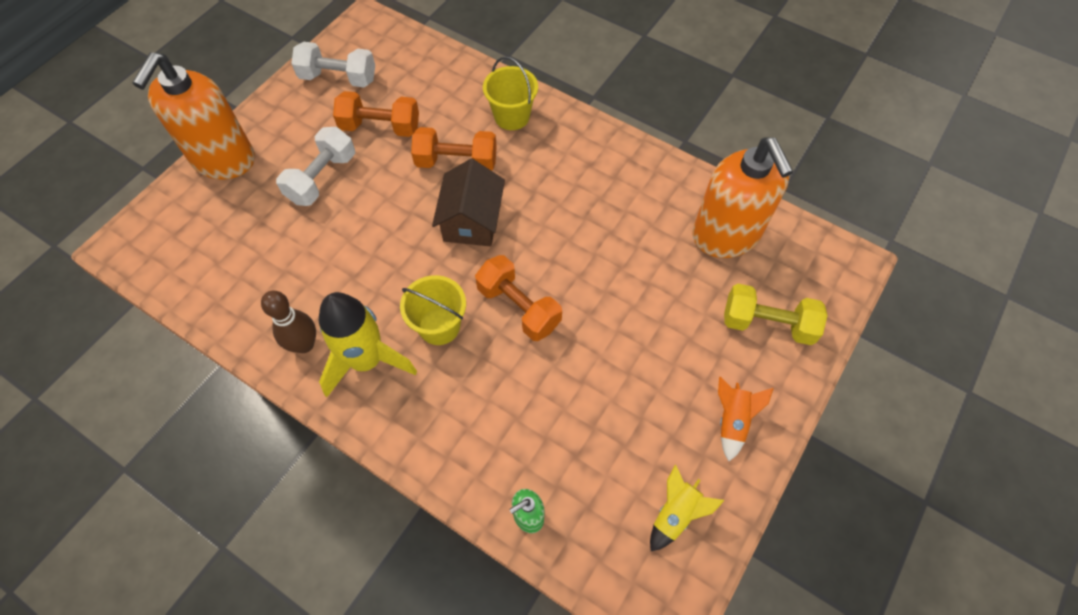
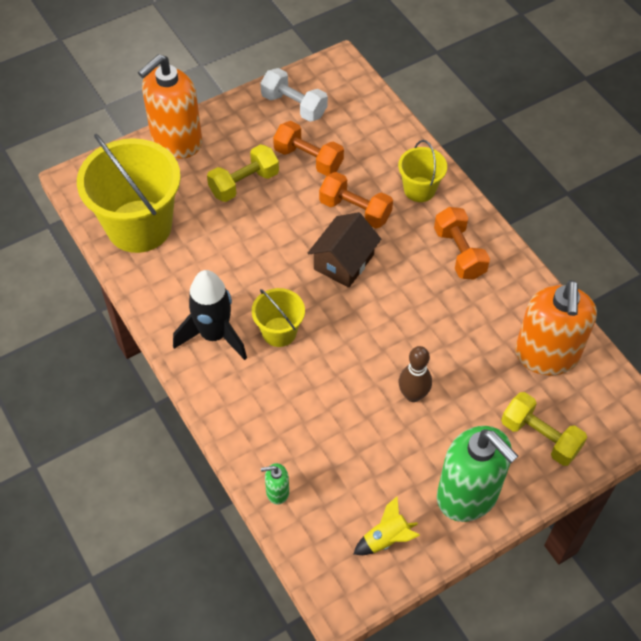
camera: 25 degrees right, 5 degrees down
brown bowling pin [261,291,316,353] -> brown bowling pin moved to [399,346,432,402]
white dumbbell [276,127,355,206] -> yellow dumbbell [207,144,279,202]
yellow rocket [319,292,417,397] -> black rocket [173,270,247,360]
orange dumbbell [475,255,562,341] -> orange dumbbell moved to [434,207,490,279]
orange rocket [718,377,774,461] -> green soap dispenser [437,426,518,522]
none -> yellow bucket [77,134,181,253]

